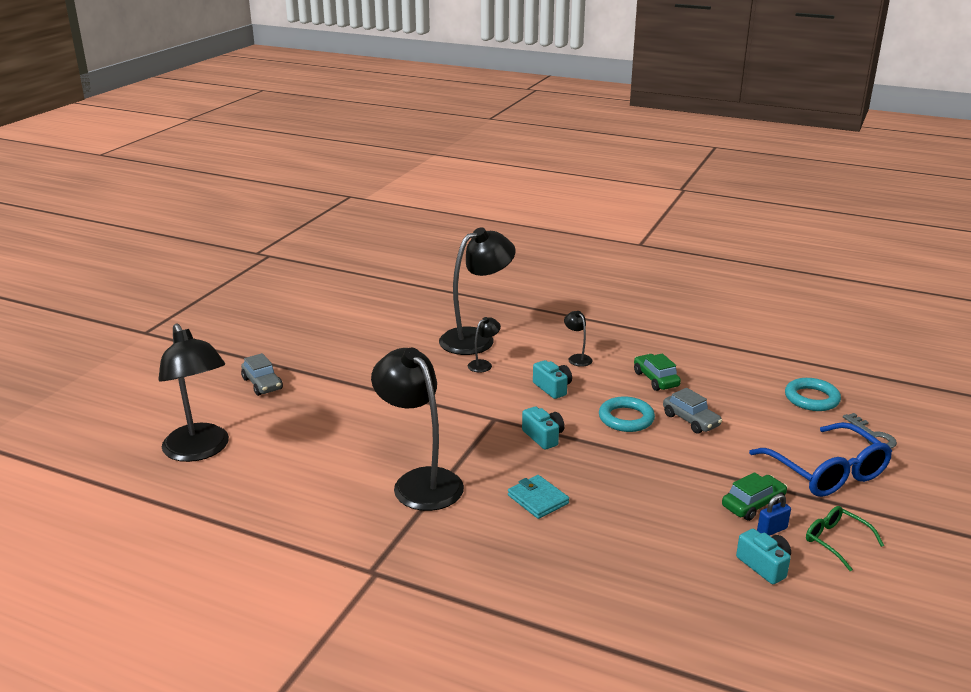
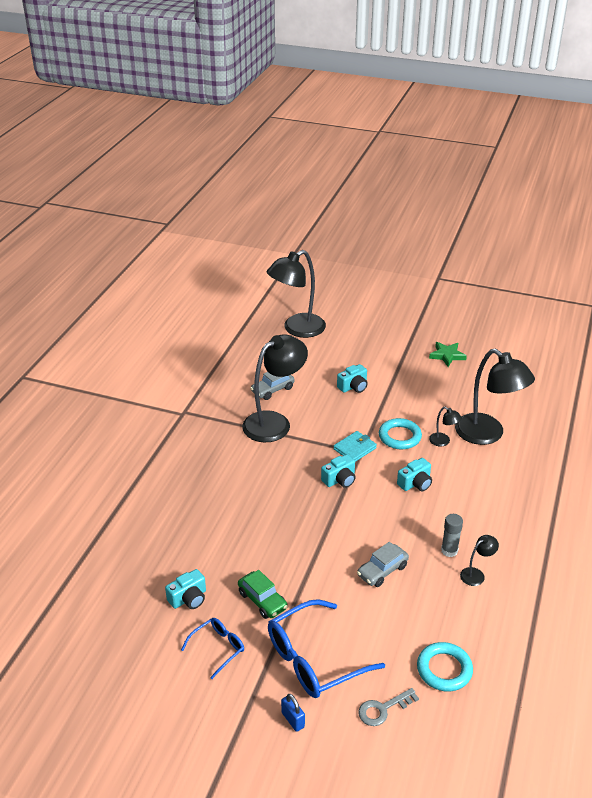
camera: 85 degrees right, 10 degrees up
grey car [241,353,283,396] -> grey car moved to [250,372,295,400]
turquoise wallet [508,475,569,519] -> turquoise wallet moved to [334,431,377,462]
black lamp [564,311,593,367] -> black lamp moved to [460,535,499,586]
turquoise ring [599,396,655,432] -> turquoise ring moved to [379,418,422,449]
green car [634,353,681,391] -> grey glue stick [441,514,463,557]
blue padlock [757,494,791,536] -> blue padlock moved to [281,694,305,732]
green glasses [806,506,884,571] -> blue glasses [181,618,244,679]
none -> turquoise camera [337,364,368,393]
none -> green star [429,342,467,367]

